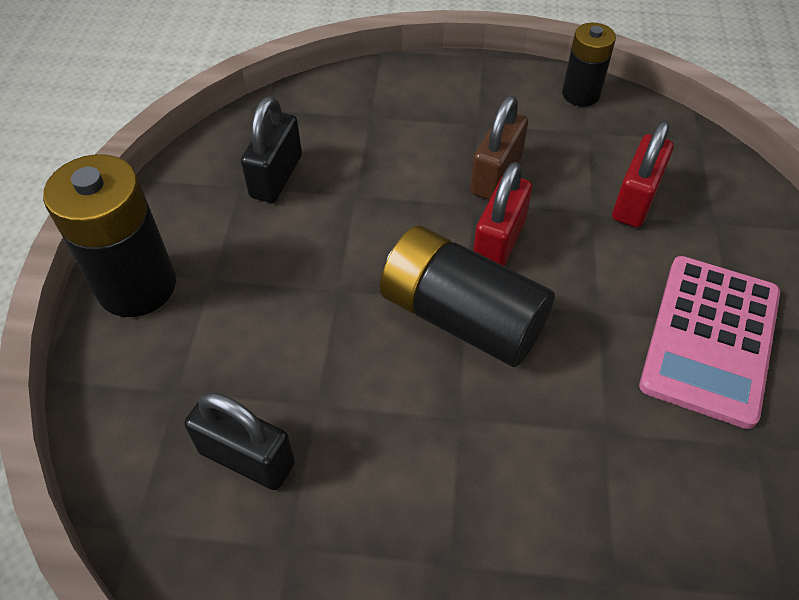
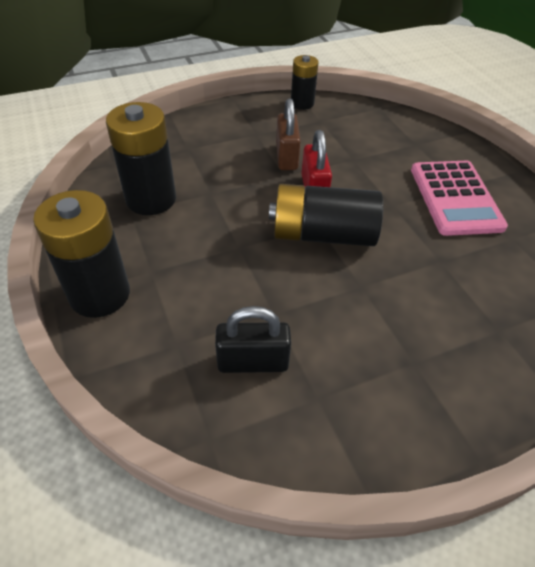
camera: 30 degrees left, 5 degrees down
black padlock [241,96,302,203] -> black battery [106,102,176,215]
red padlock [612,120,674,227] -> none

